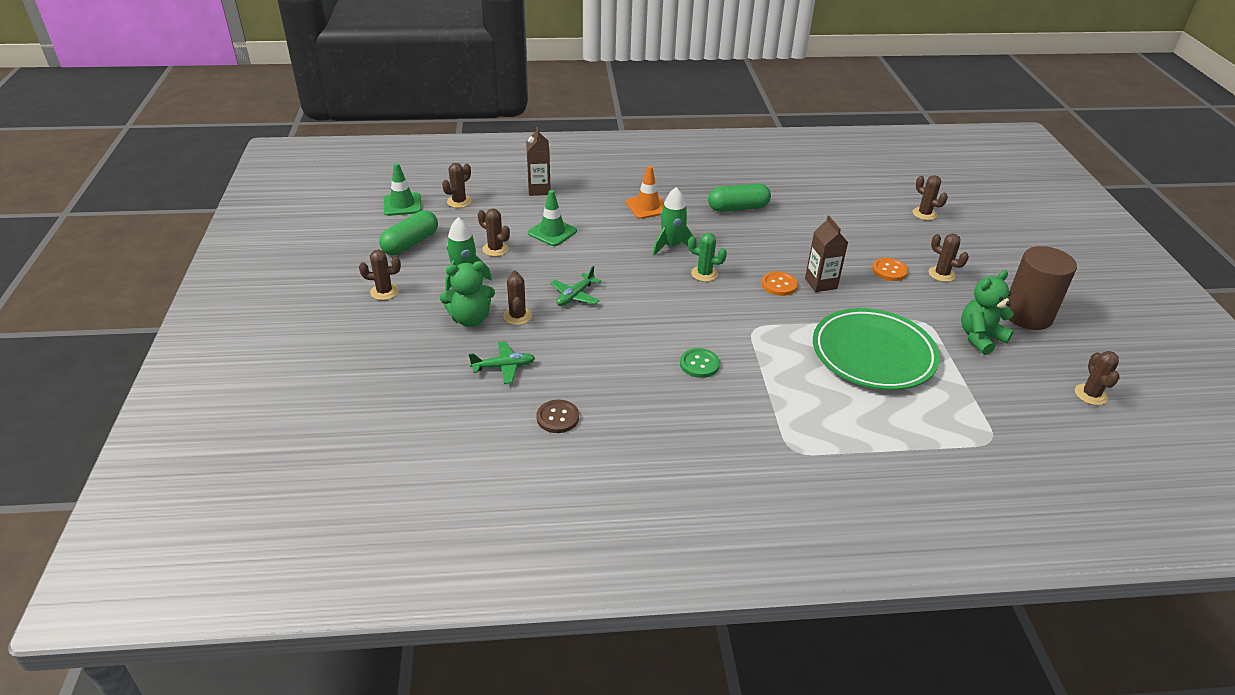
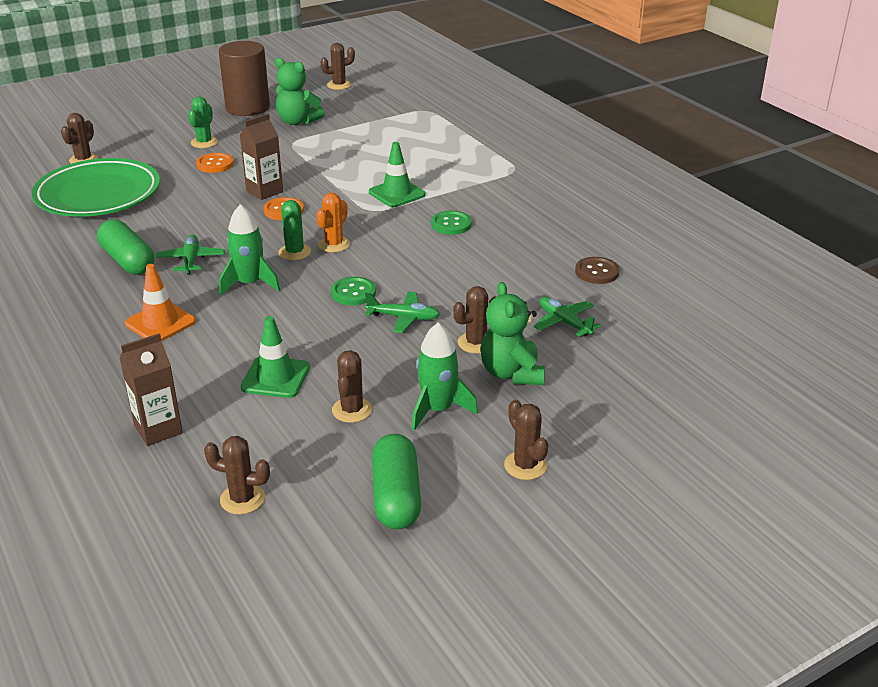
camera: 115 degrees left, 5 degrees down
green capsule [379,210,438,255] -> green capsule turned 75 degrees clockwise [372,434,421,529]
green traffic cone [384,163,422,216] -> green traffic cone moved to [369,142,426,207]
green teddy bear [440,261,495,327] -> green teddy bear turned 150 degrees counterclockwise [480,282,545,385]
green plate [813,308,940,390] -> green plate moved to [32,158,160,217]
brown cactus [928,234,969,282] -> green cactus [188,97,218,148]
none -> green plane [156,234,225,275]
none -> orange cactus [316,193,350,252]
none -> green button [331,277,376,305]

